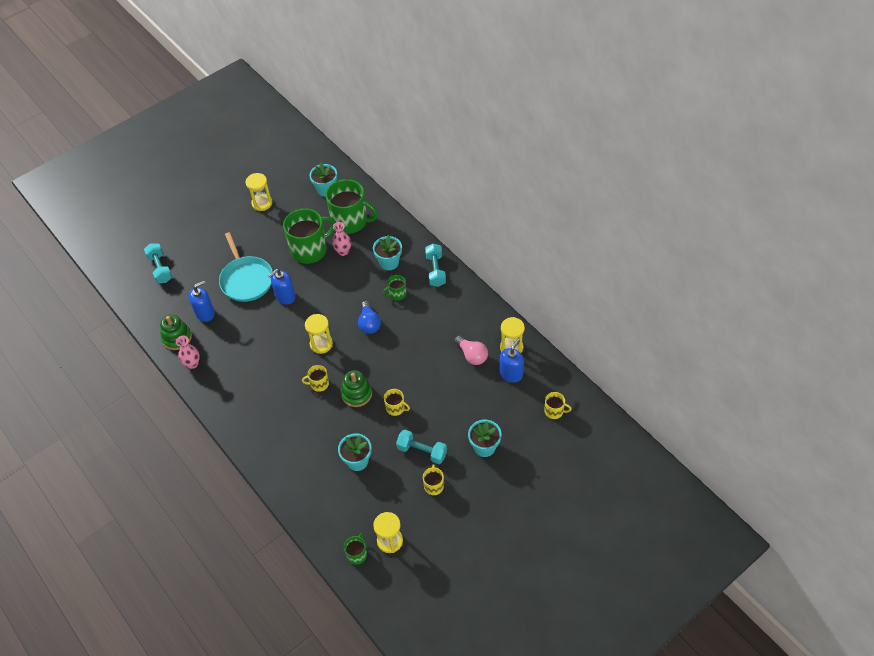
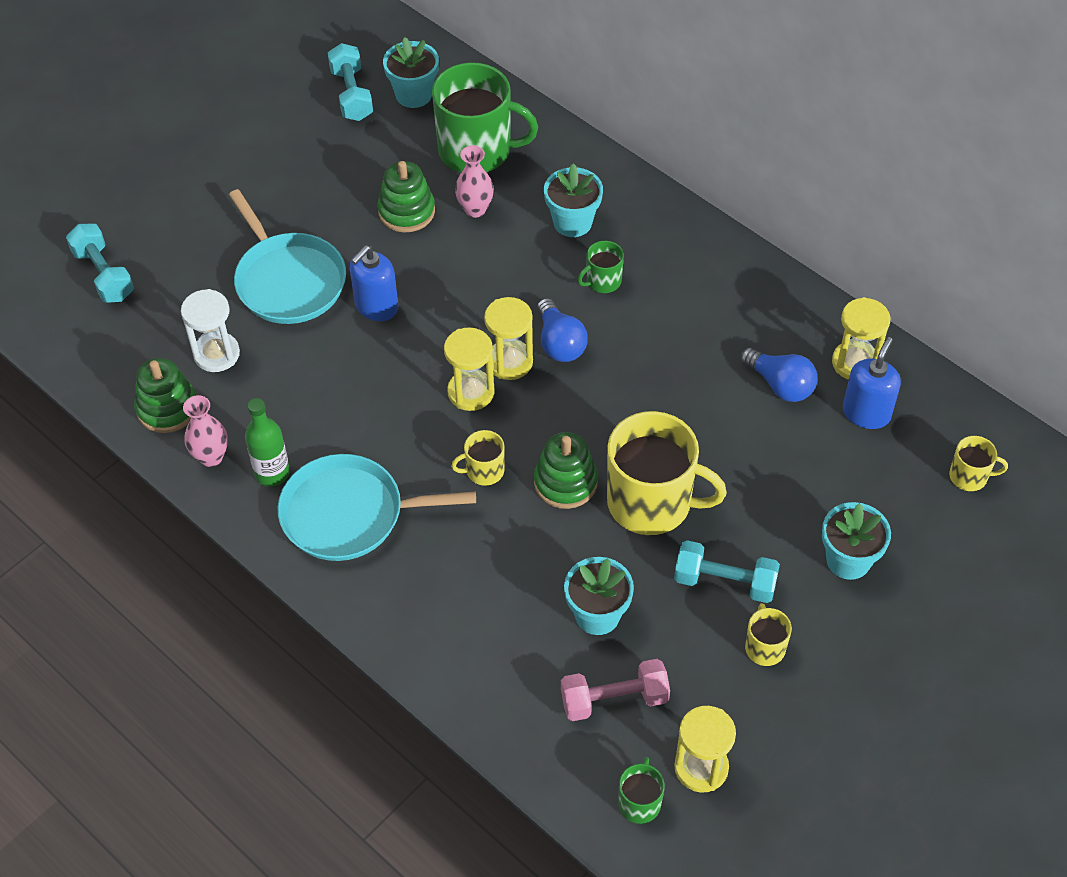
camera: 10 degrees left, 0 degrees up
blue soap dispenser [188,280,215,322] -> white hourglass [181,289,240,372]
yellow hourglass [246,173,272,211] -> yellow hourglass moved to [484,297,533,380]
green mug [283,208,335,264] -> green stacking toy [378,161,435,232]
yellow mug [384,389,410,416] -> yellow mug [607,411,727,535], size x2.18
turquoise dumbbell [425,244,446,287] -> turquoise dumbbell moved to [328,43,373,121]
pink light bulb [454,335,488,365] -> blue light bulb [740,348,817,402]
none -> green bottle [245,398,290,487]
none -> turquoise pan [278,454,476,561]
none -> pink dumbbell [561,659,670,721]

